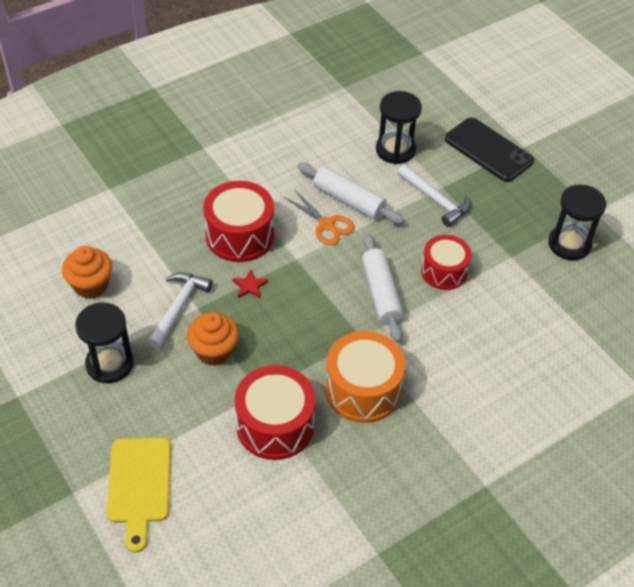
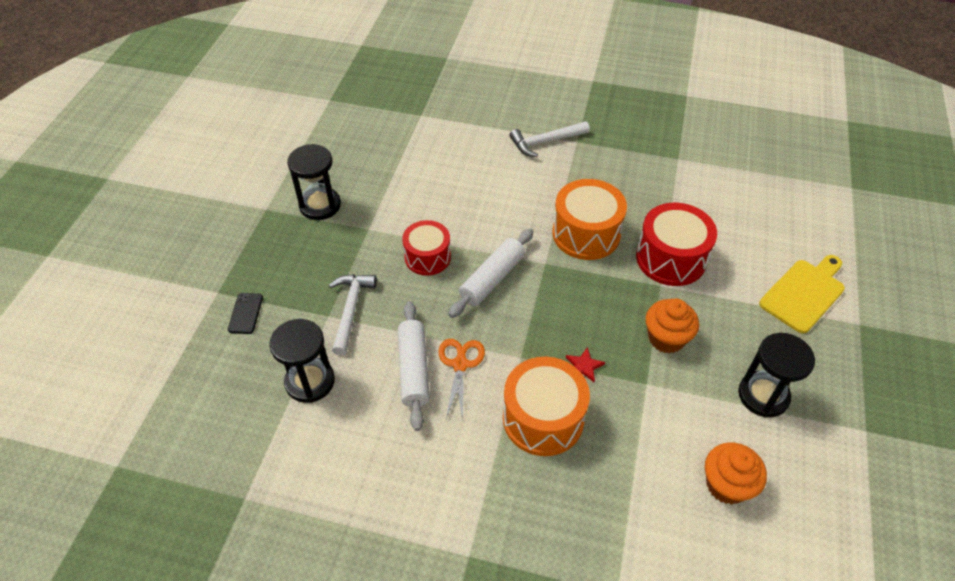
camera: 130 degrees left, 0 degrees up
white hammer [148,272,213,348] -> white hammer moved to [509,121,590,157]
red drum [203,181,274,262] -> orange drum [503,356,590,456]
black phone [445,117,534,182] -> black phone [228,293,263,334], size x0.49

